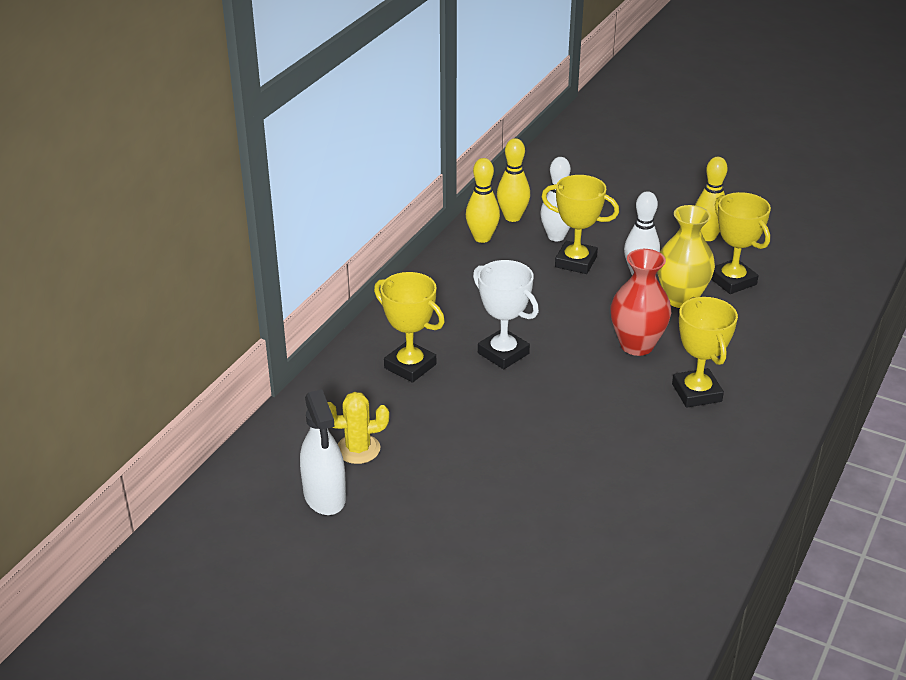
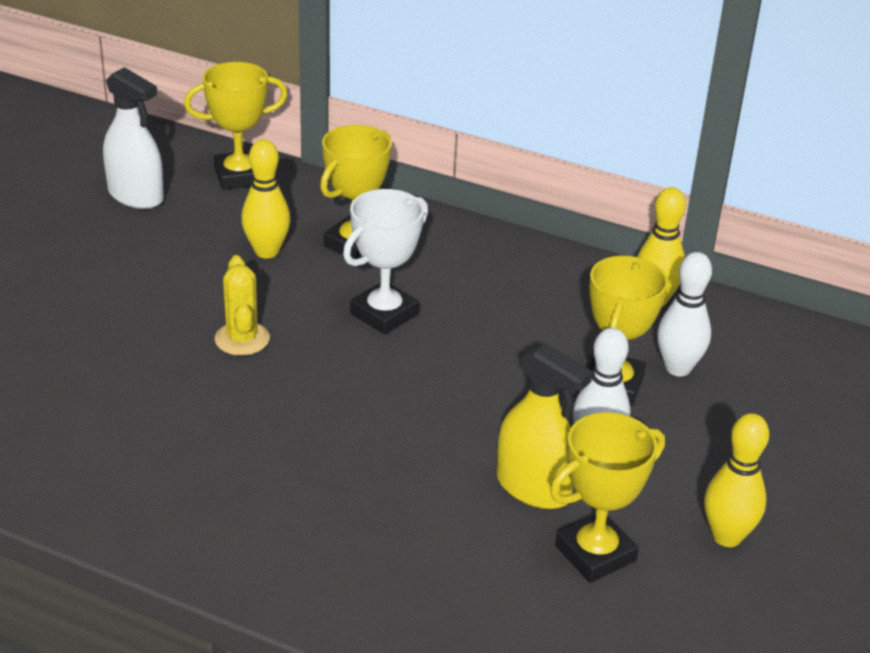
camera: 85 degrees right, 0 degrees up
white spray bottle [300,390,346,515] -> white spray bottle turned 120 degrees counterclockwise [103,67,164,209]
yellow cactus [327,392,389,464] -> yellow cactus moved to [215,255,270,356]
yellow bowling pin [497,138,530,222] -> yellow bowling pin moved to [241,139,291,258]
red vase [610,249,671,356] -> none
yellow vase [657,205,715,308] -> yellow spray bottle [497,343,593,509]
yellow trophy [672,297,738,408] -> yellow trophy moved to [184,62,288,190]

